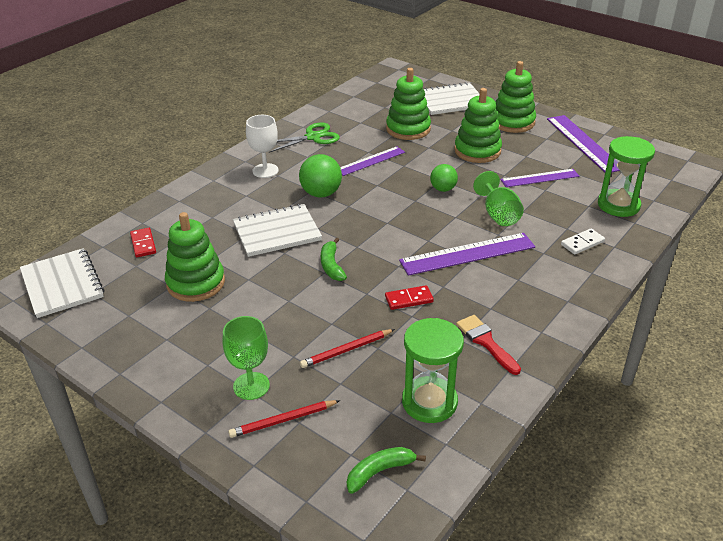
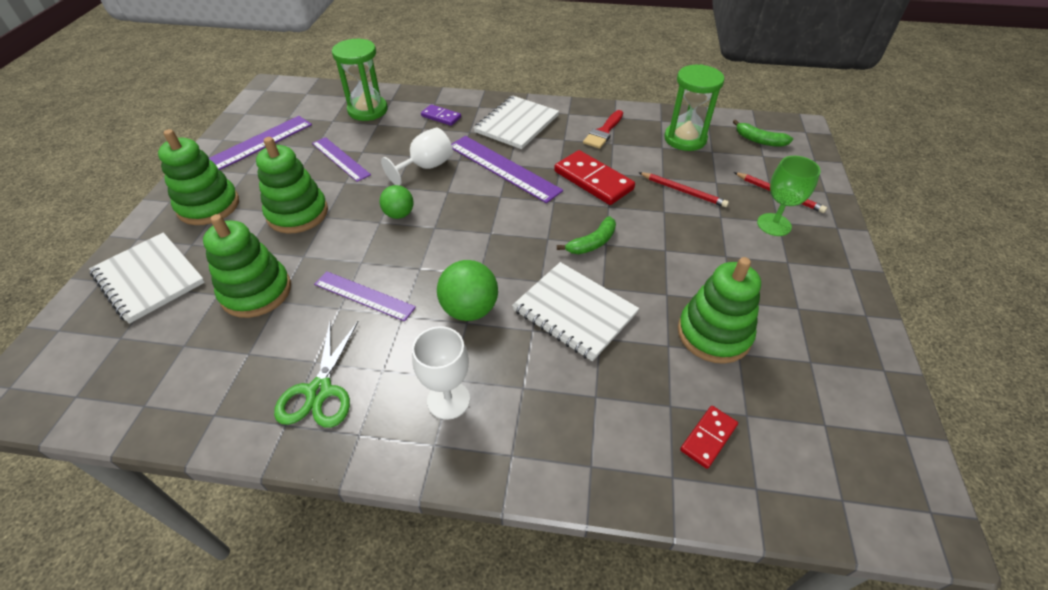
camera: 120 degrees left, 10 degrees up
white notebook [20,248,104,318] -> white notebook moved to [474,96,559,149]
green scissors [269,122,340,153] -> green scissors turned 120 degrees counterclockwise [274,321,359,428]
red domino [385,285,434,310] -> red domino [554,150,635,205], size x1.80
green goblet [473,171,524,226] -> white goblet [381,128,453,186]
white domino [561,228,605,255] -> purple domino [421,104,461,126]

